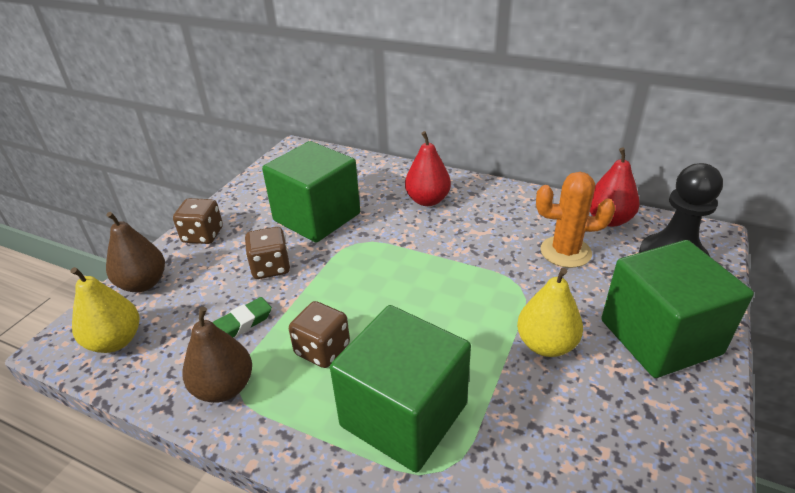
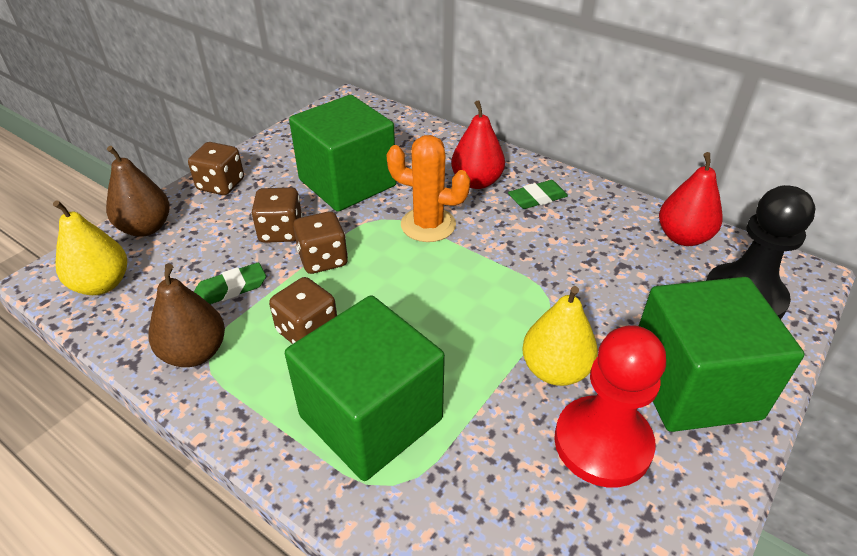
camera: 10 degrees right, 5 degrees up
orange cactus [536,172,615,268] -> orange cactus moved to [386,135,470,242]
none -> brown dice [293,211,348,274]
none -> green eraser [508,180,568,209]
none -> red pawn [554,325,666,487]

